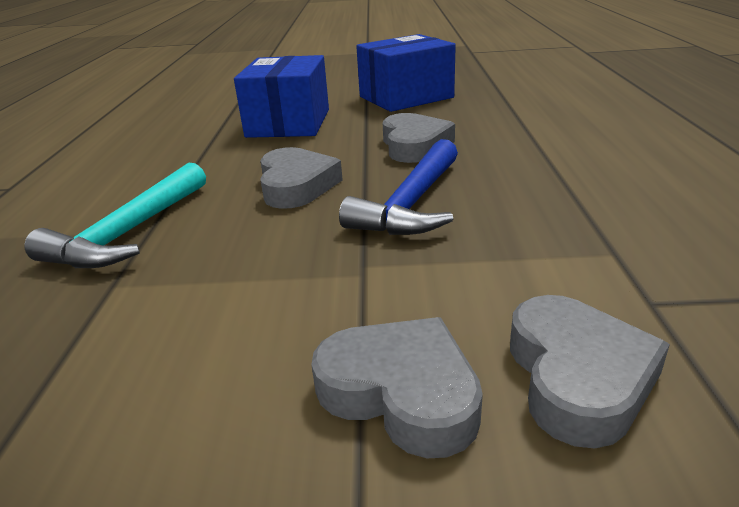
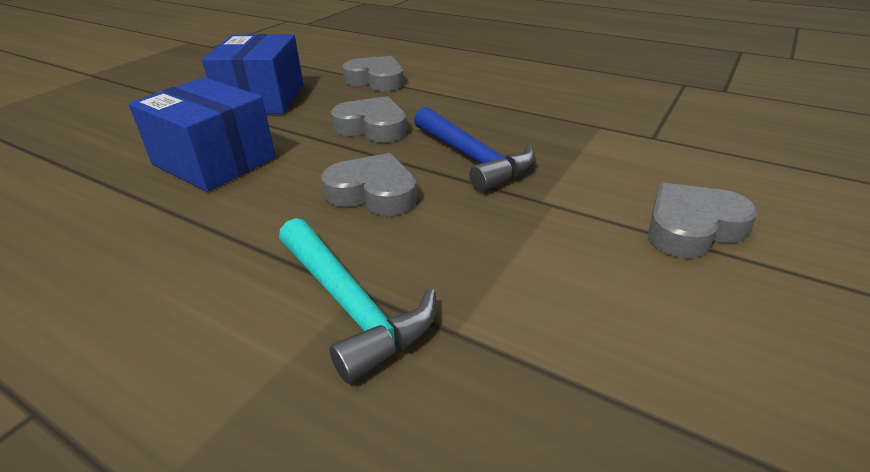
camera: 60 degrees left, 5 degrees up
grey heart [510,295,670,449] -> grey heart moved to [343,56,404,91]

